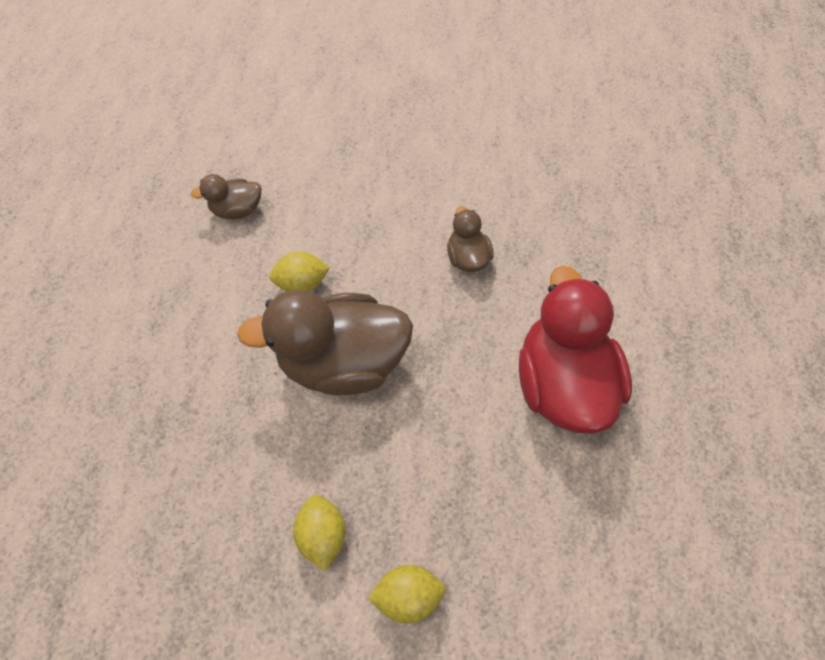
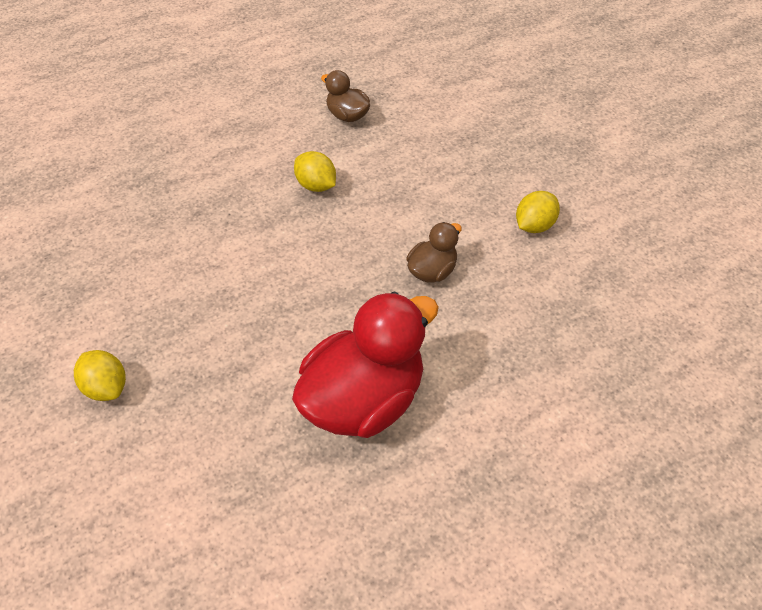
camera: 55 degrees right, 10 degrees down
brown duck [237,289,413,396] -> none
yellow lemon [293,495,346,571] -> yellow lemon moved to [516,191,560,233]

